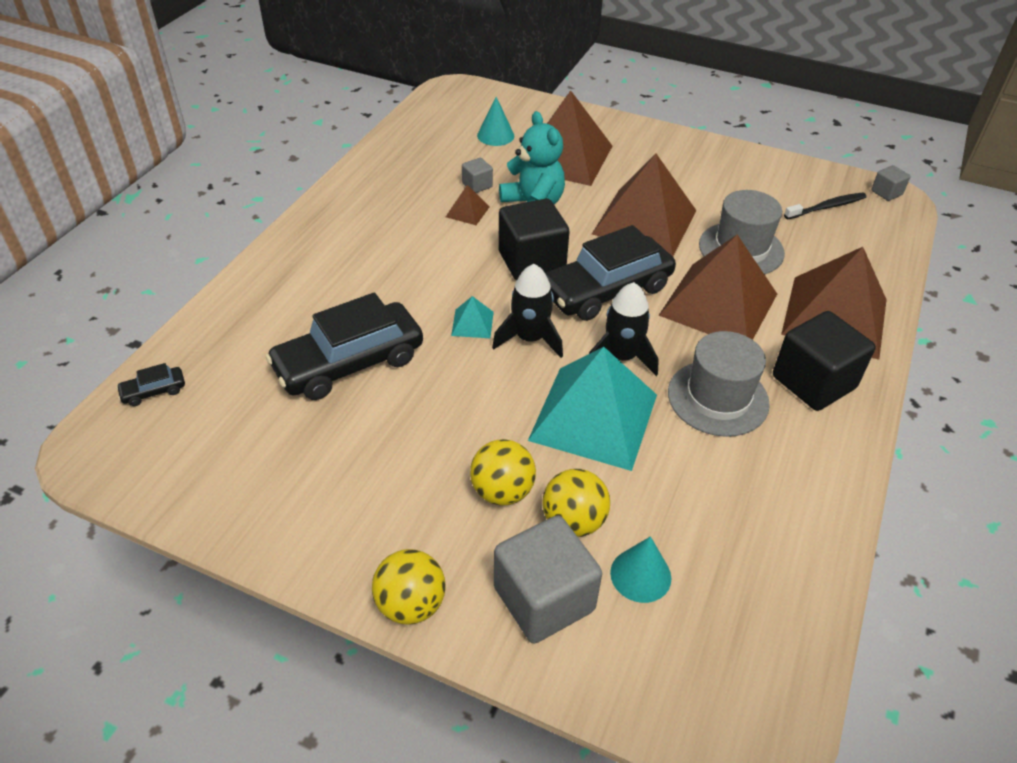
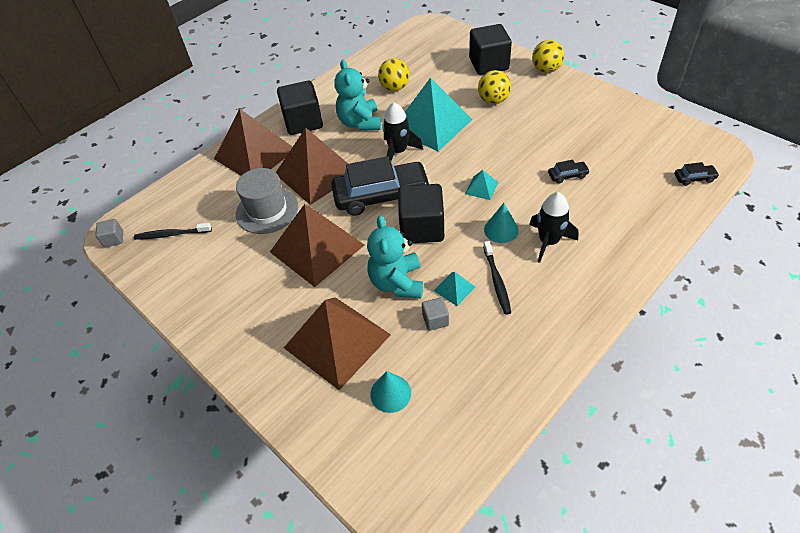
camera: 155 degrees left, 5 degrees up
black car [266,293,423,400] -> black car [548,160,590,184], size x0.41
brown pyramid [446,185,490,225] -> turquoise pyramid [434,272,475,306]
black rocket [492,264,563,358] -> black rocket moved to [529,192,579,263]
grey cube [494,516,602,644] -> black cube [469,24,512,75]
yellow ball [542,469,610,537] -> yellow ball moved to [378,58,410,91]
turquoise cone [610,536,671,603] -> turquoise cone moved to [484,203,519,243]
grey hat [668,331,770,437] -> turquoise teddy bear [334,60,381,131]
none -> black toothbrush [483,241,511,315]

